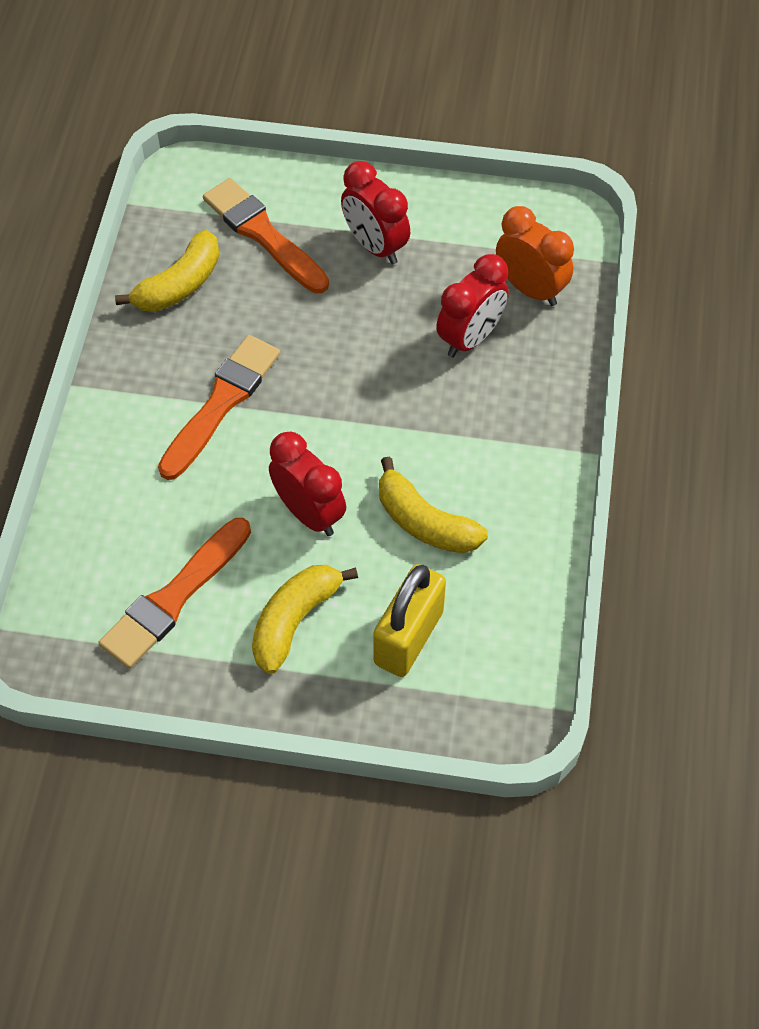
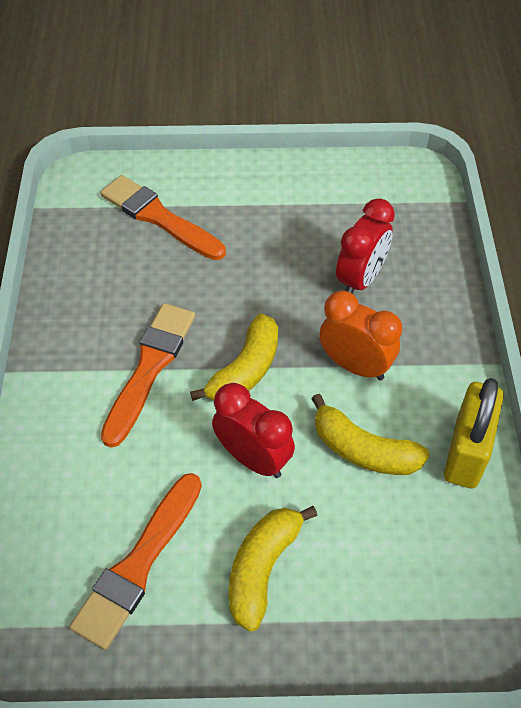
camera: 10 degrees left, 5 degrees down
yellow banana [115,230,220,312] -> yellow banana moved to [190,313,278,401]
red clock [341,161,410,264] -> none
yellow padlock [373,564,446,677] -> yellow padlock moved to [444,378,504,488]
orange clock [496,206,574,306] -> orange clock moved to [319,291,402,380]

